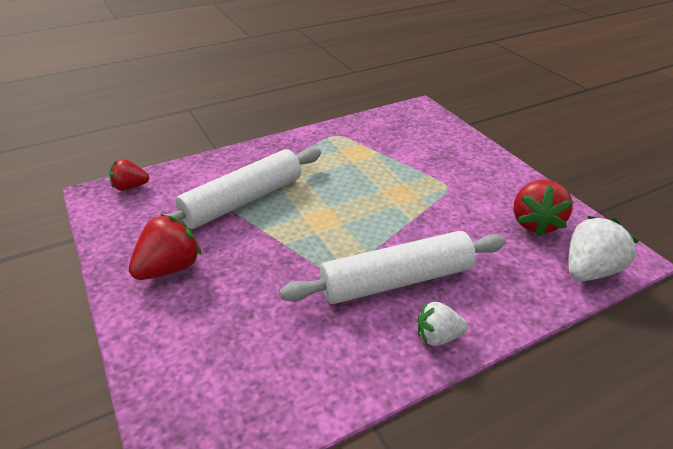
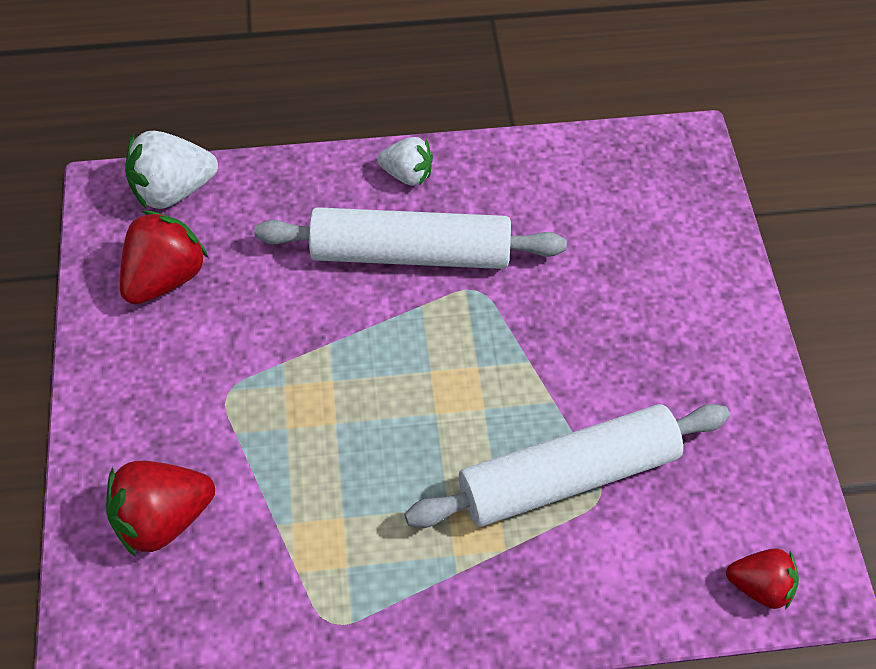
camera: 160 degrees left, 20 degrees up
red strawberry [129,214,202,280] -> red strawberry moved to [106,461,215,557]

